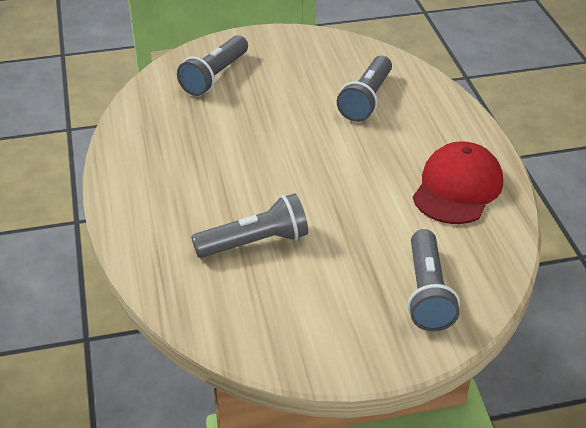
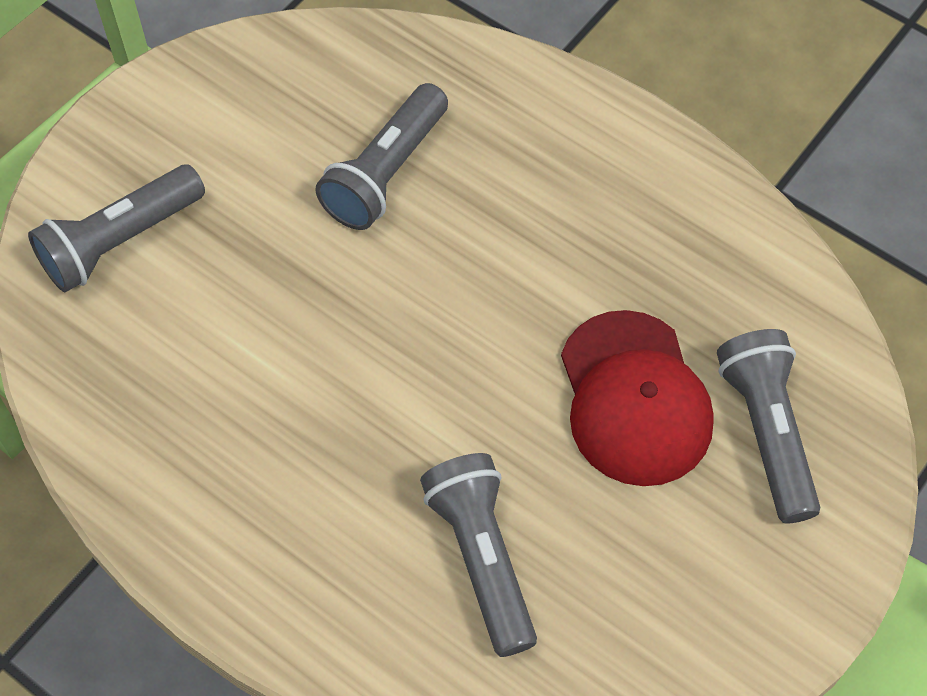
camera: 140 degrees right, 20 degrees up
grey flashlight [408,229,460,331] -> grey flashlight turned 90 degrees counterclockwise [28,165,205,292]
red cap [413,141,503,224] -> red cap moved to [561,310,714,486]

